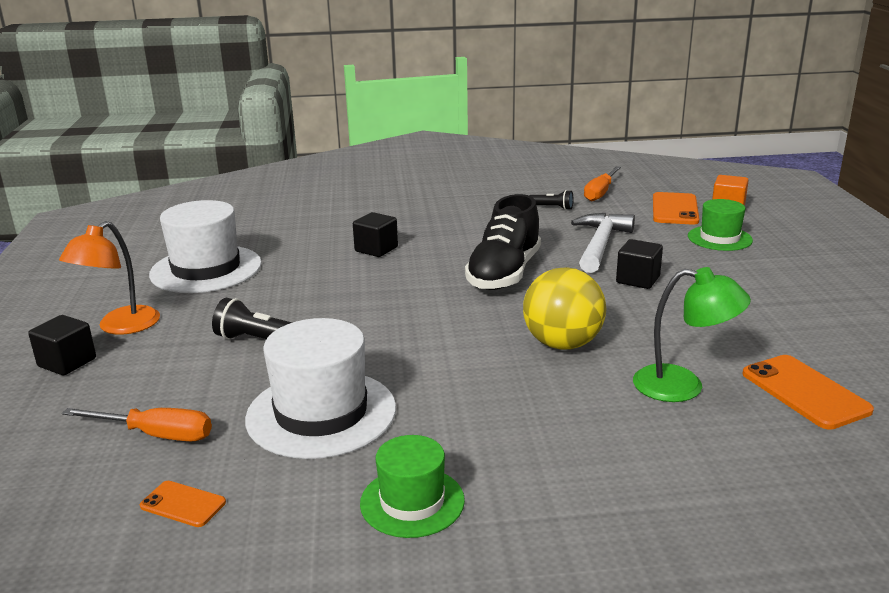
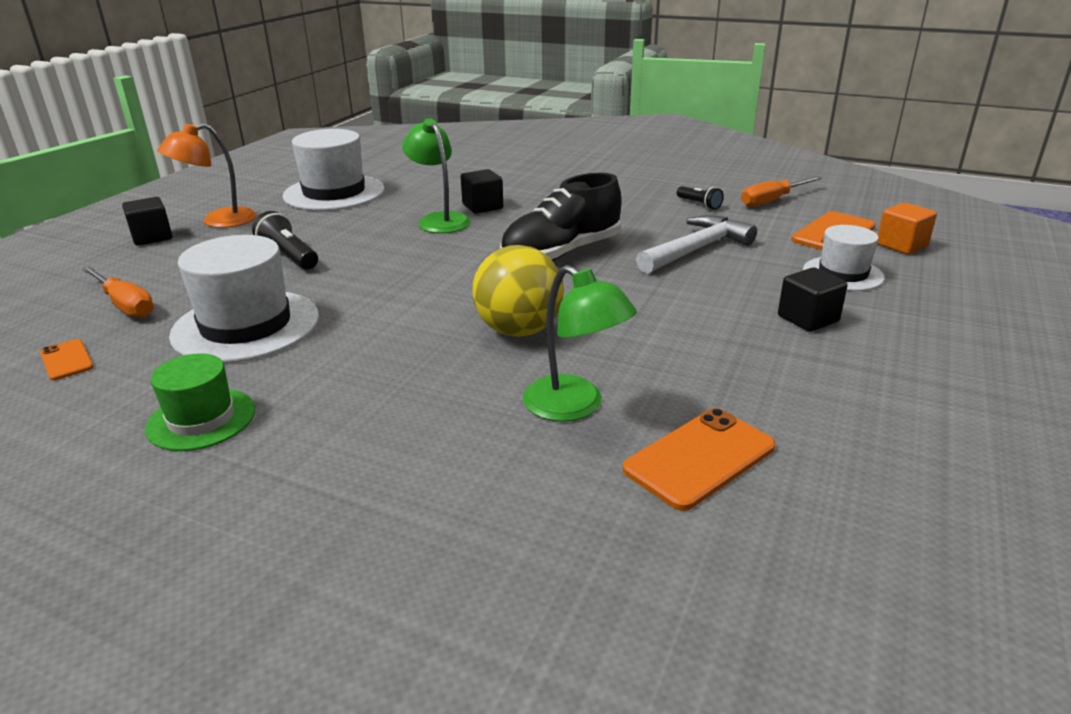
camera: 30 degrees right, 5 degrees up
black cube [616,239,663,289] -> black cube moved to [778,267,848,332]
green hat [688,199,753,251] -> white hat [803,225,885,291]
orange phone [742,355,874,430] -> orange phone turned 45 degrees clockwise [623,408,776,511]
none -> green lamp [402,118,470,233]

